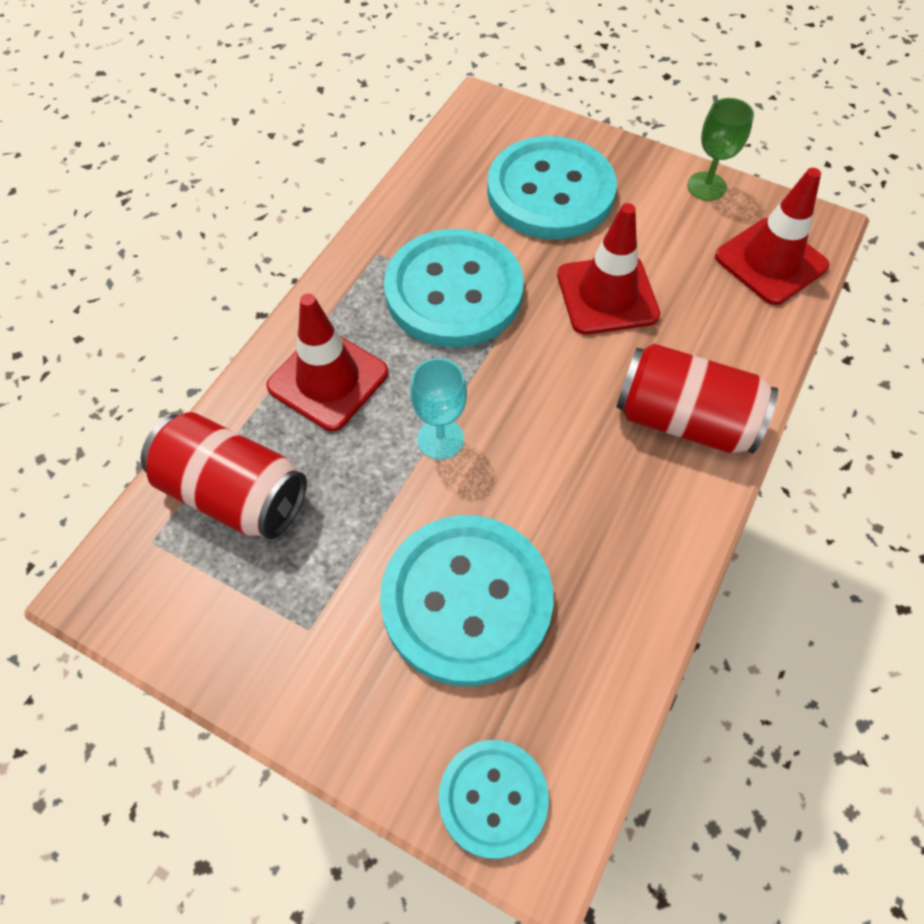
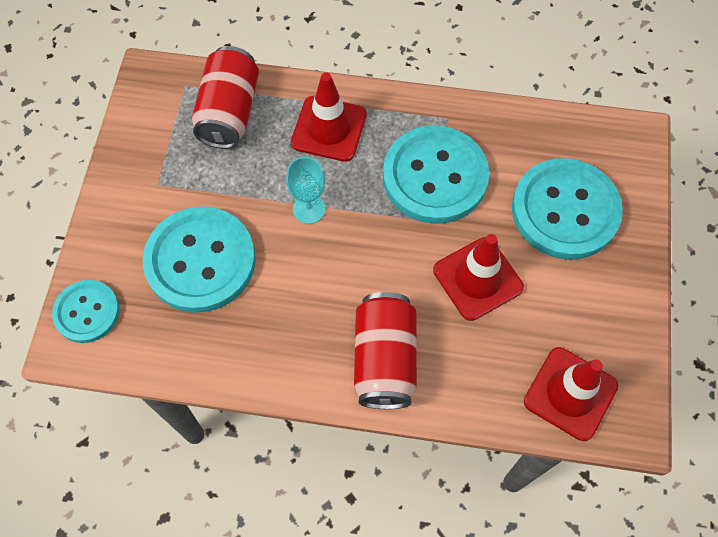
camera: 70 degrees right, 5 degrees up
green goblet [687,98,754,201] -> none

